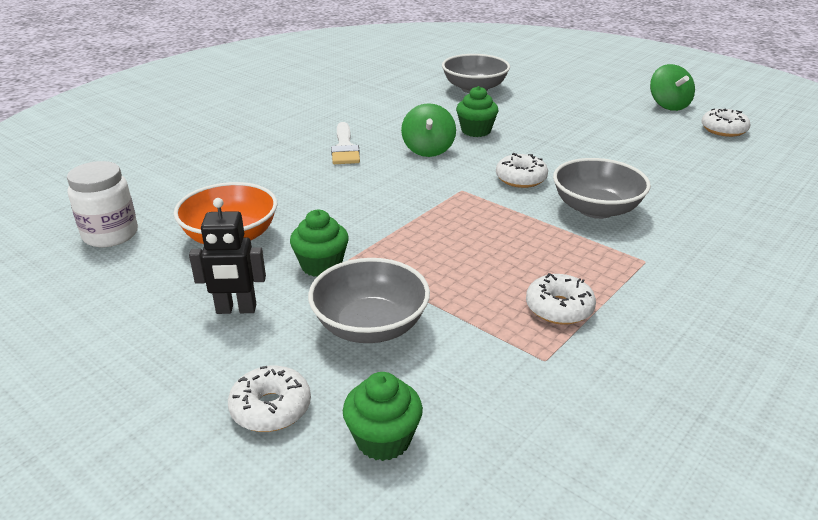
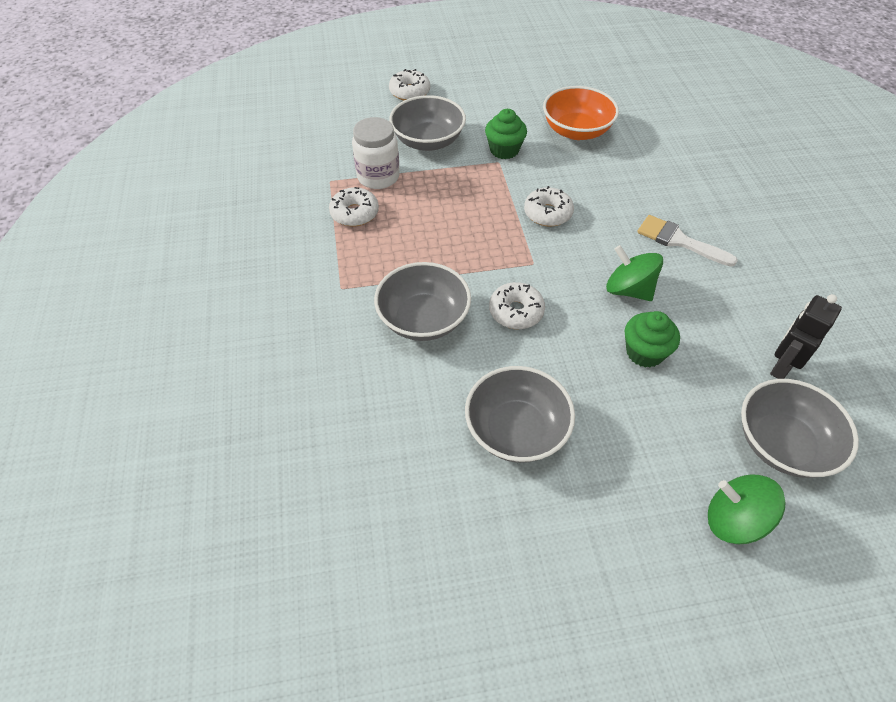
camera: 130 degrees right, 20 degrees up
white jar [67,161,138,247] -> white jar moved to [352,117,400,189]
black robot [189,198,266,314] -> black robot moved to [770,294,842,379]
green cupcake [343,372,423,461] -> none
green spinning top [650,64,695,111] -> green spinning top moved to [708,474,786,544]
white donut [701,109,751,137] -> white donut moved to [524,186,574,227]
none -> grey bowl [465,366,575,463]

